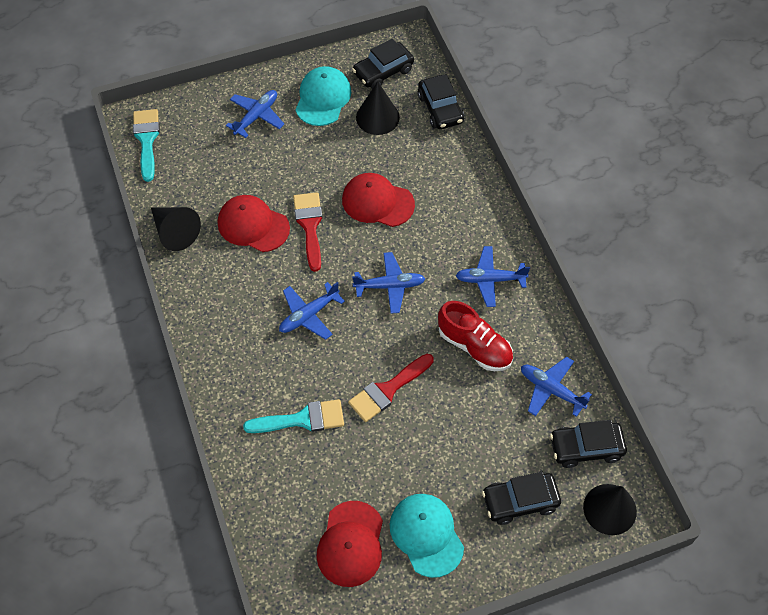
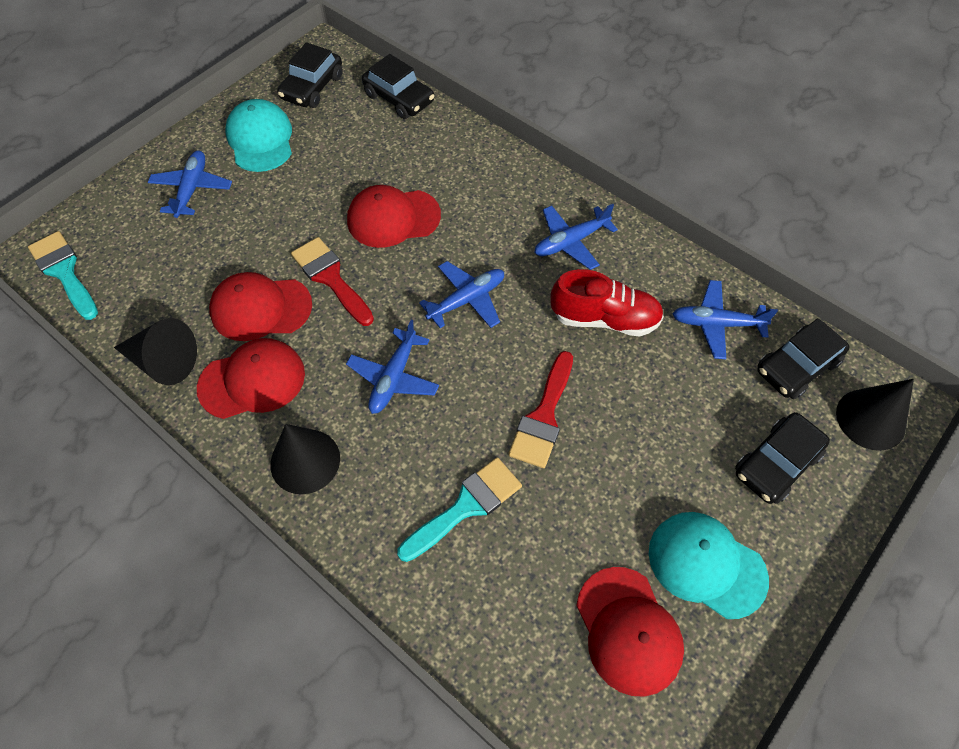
camera: 30 degrees left, 0 degrees up
black cone [356,81,400,135] -> black cone moved to [270,424,340,494]
none -> red cap [197,338,305,419]

